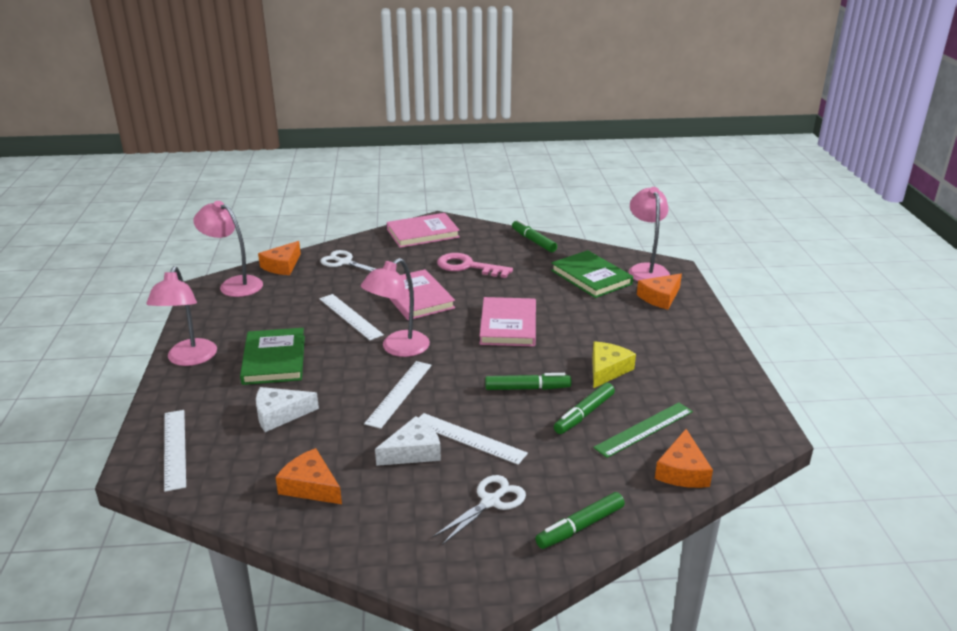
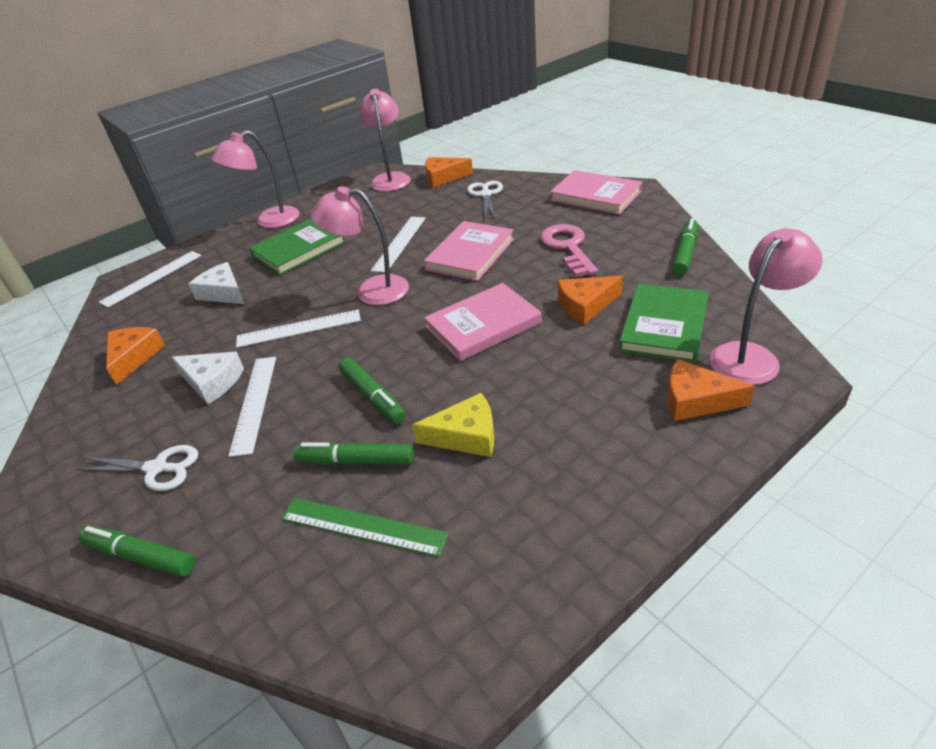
camera: 60 degrees right, 10 degrees up
orange cheese [655,429,713,488] -> orange cheese moved to [558,276,623,325]

